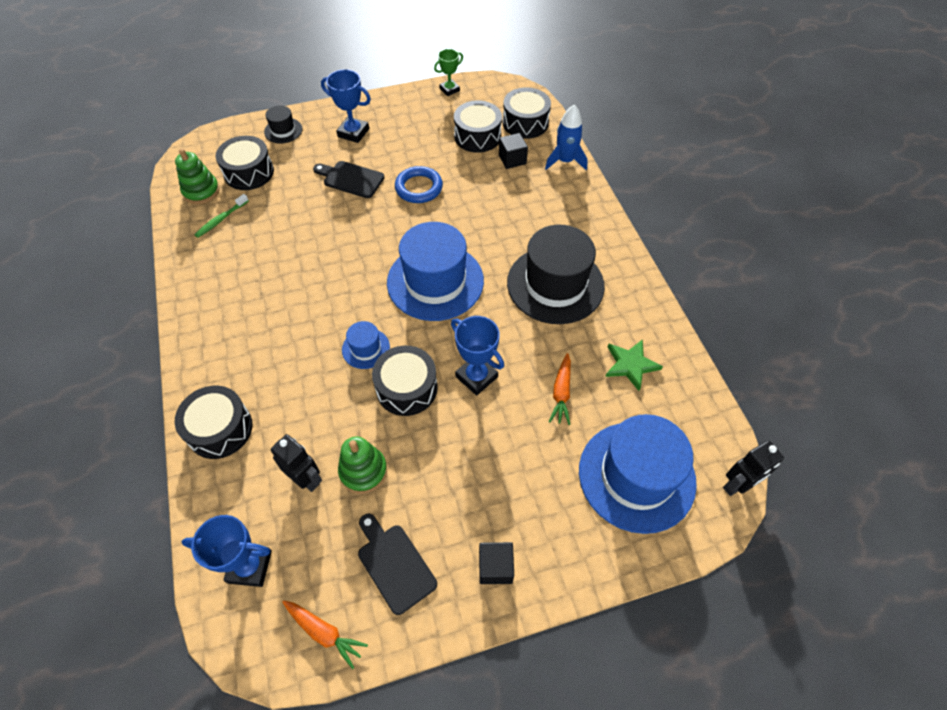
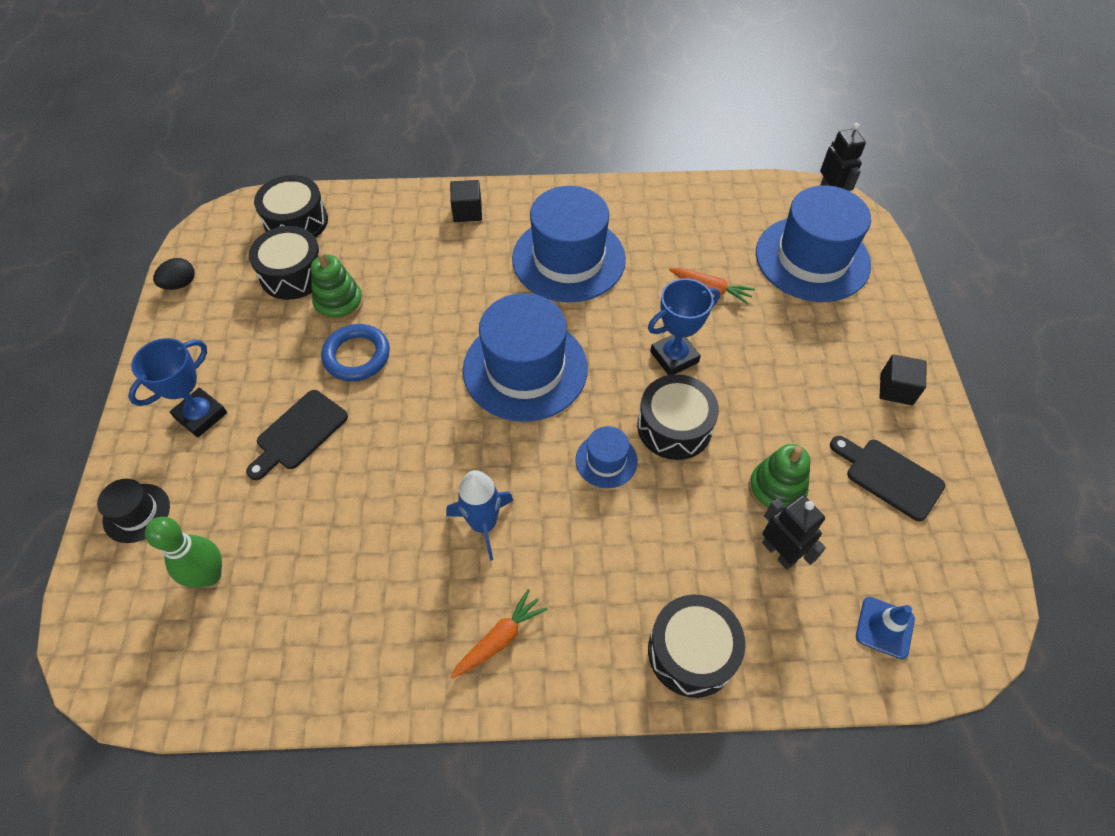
camera: 75 degrees left, 0 degrees up
green stacking toy [175,148,220,204] -> green stacking toy moved to [311,252,364,322]
blue trophy [182,515,272,587] -> blue traffic cone [856,597,915,659]
green toothbrush [194,194,249,238] -> none
black drum [216,136,274,190] -> green bowling pin [145,517,222,587]
black robot [271,434,322,492] -> black robot turned 90 degrees clockwise [762,495,826,570]
orange carrot [282,601,368,669] -> orange carrot moved to [451,589,548,679]
black cutting board [358,514,437,615] -> black cutting board turned 60 degrees clockwise [830,436,945,521]
green trophy [434,49,463,96] -> black egg [153,258,195,290]
black cube [499,133,528,169] -> black cube moved to [450,180,482,222]
black hat [507,225,605,324] -> blue hat [512,186,626,302]
blue rocket [545,105,588,170] -> blue rocket moved to [446,470,514,561]
green star [605,339,663,391] -> none

